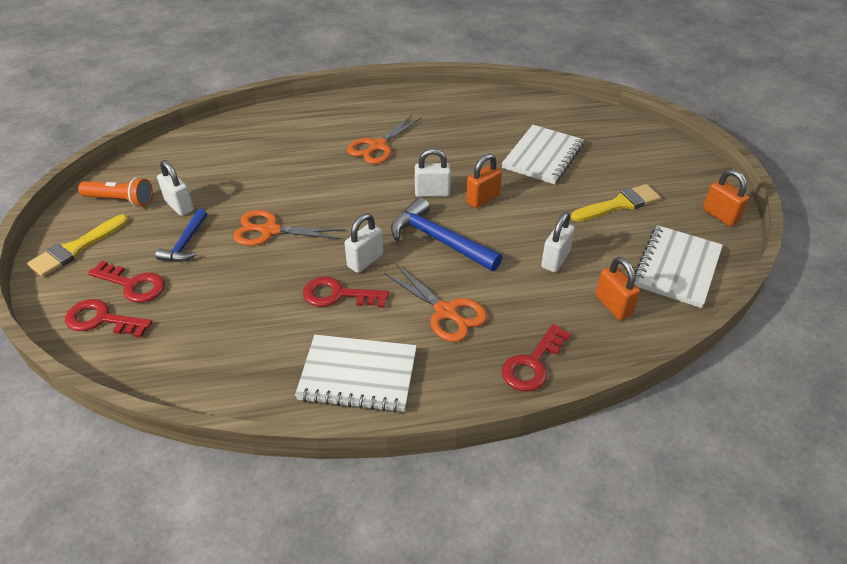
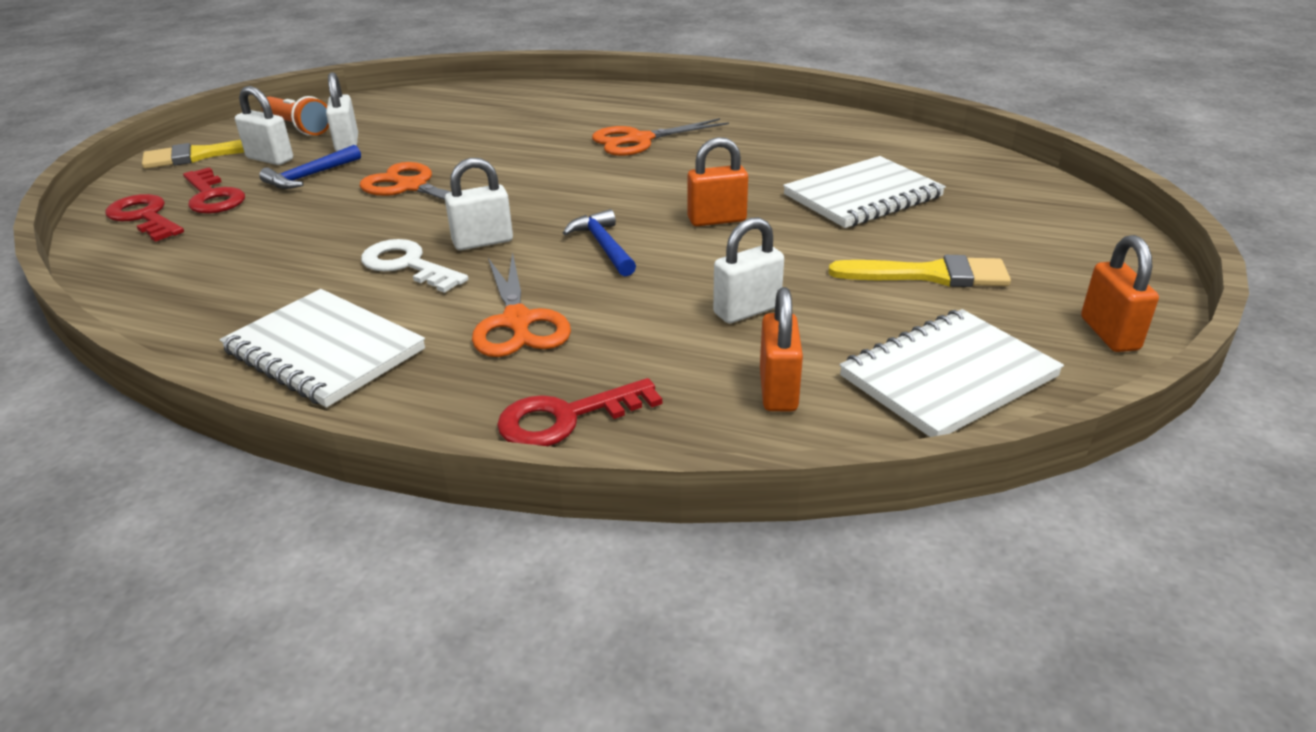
camera: 30 degrees right, 10 degrees down
red key [303,277,389,308] -> white key [361,239,468,293]
blue hammer [391,197,502,271] -> blue hammer [563,209,636,276], size x0.61
white padlock [415,149,451,197] -> white padlock moved to [235,86,293,165]

